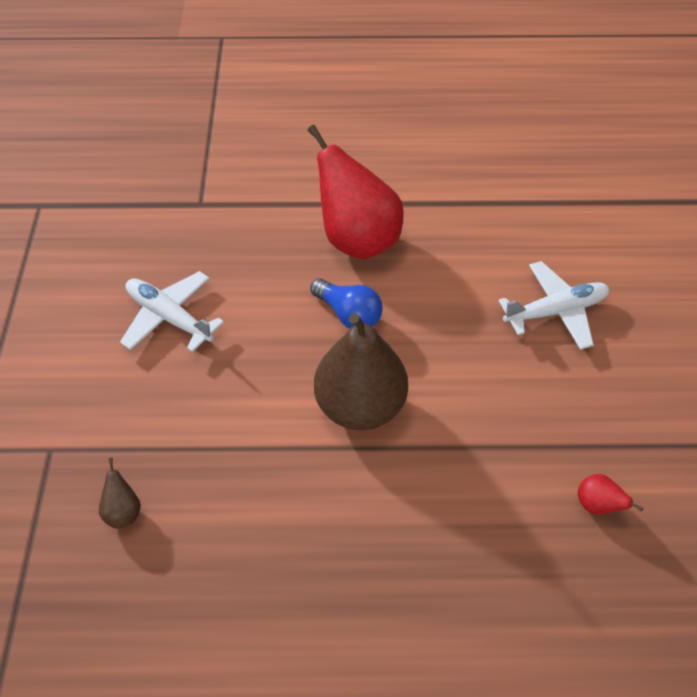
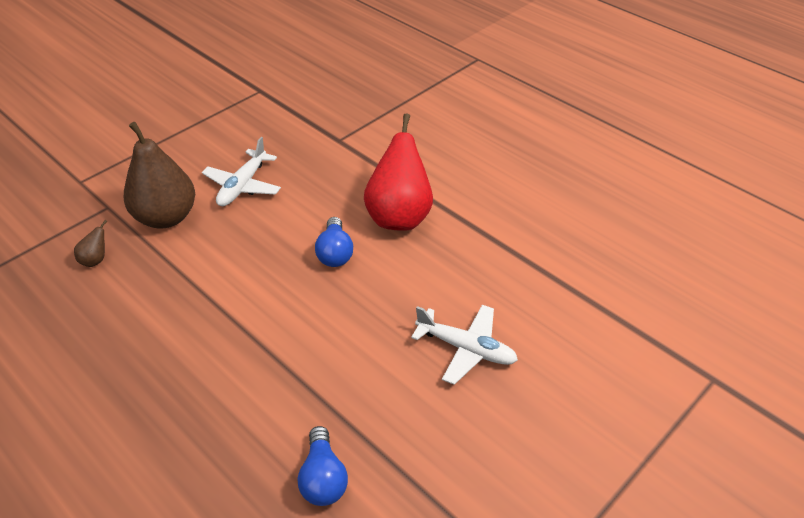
camera: 45 degrees right, 10 degrees down
white plane [120,271,224,352] -> white plane turned 150 degrees counterclockwise [202,137,281,206]
brown pear [314,313,408,430] -> brown pear moved to [124,122,195,229]
red pear [578,474,643,515] -> blue light bulb [298,426,348,506]

